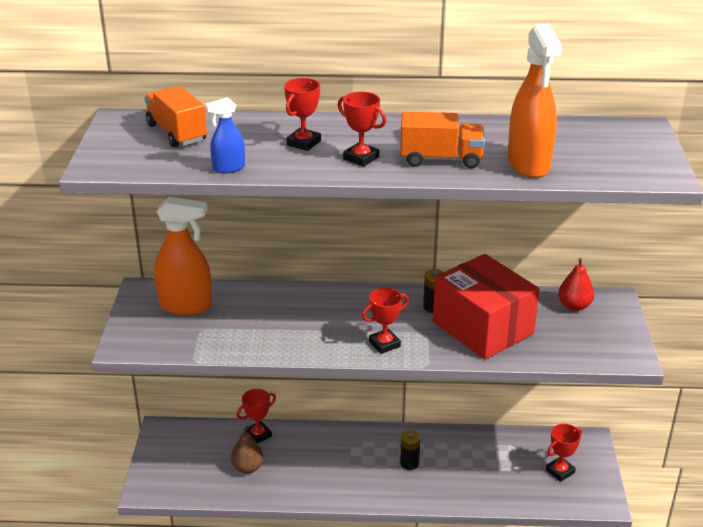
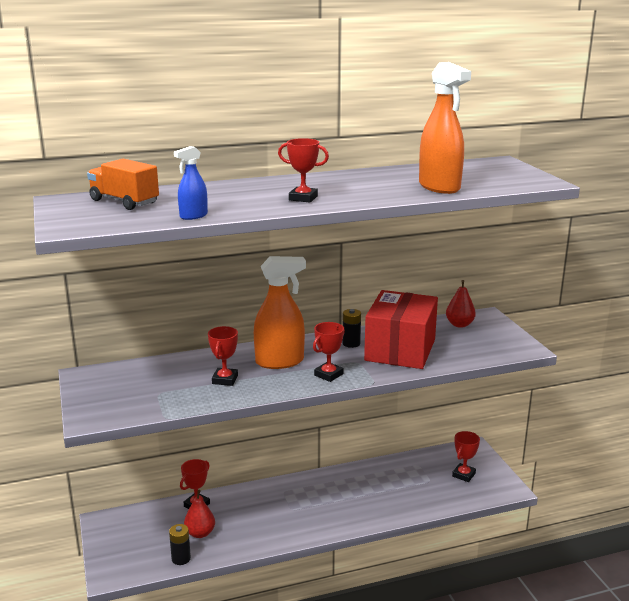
camera: 20 degrees left, 10 degrees down
orange spray bottle [154,197,212,315] -> orange spray bottle moved to [254,256,306,369]
brown pear [231,426,264,474] -> red pear [184,490,215,538]
red trophy [284,78,321,151] -> red trophy moved to [208,326,238,386]
orange truck [400,112,485,169] -> none
black battery [400,430,420,470] -> black battery moved to [169,524,191,565]
red box [433,254,540,360] -> red box turned 75 degrees clockwise [364,290,438,369]

